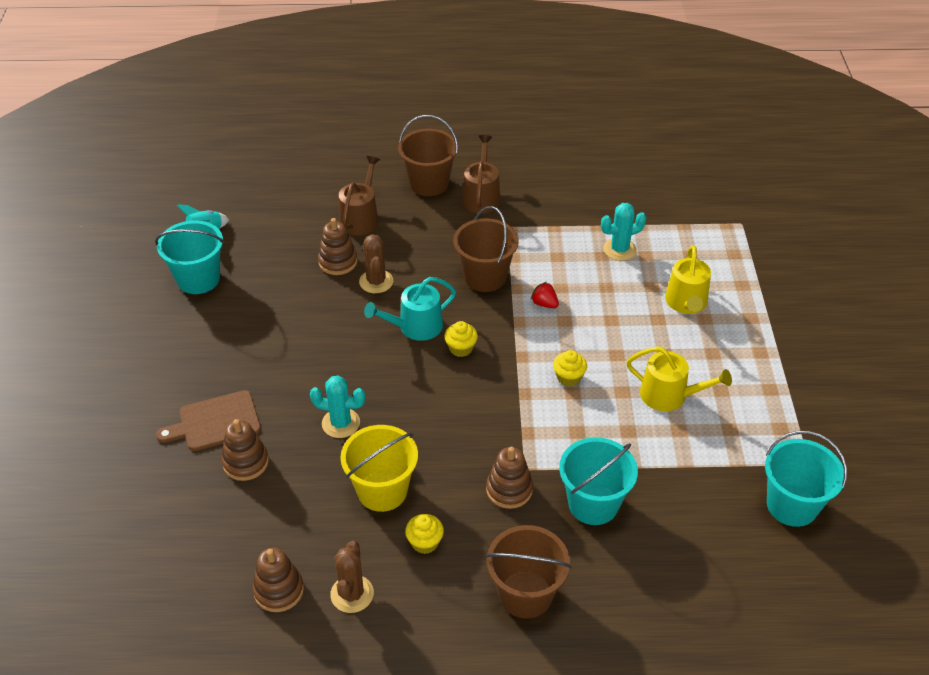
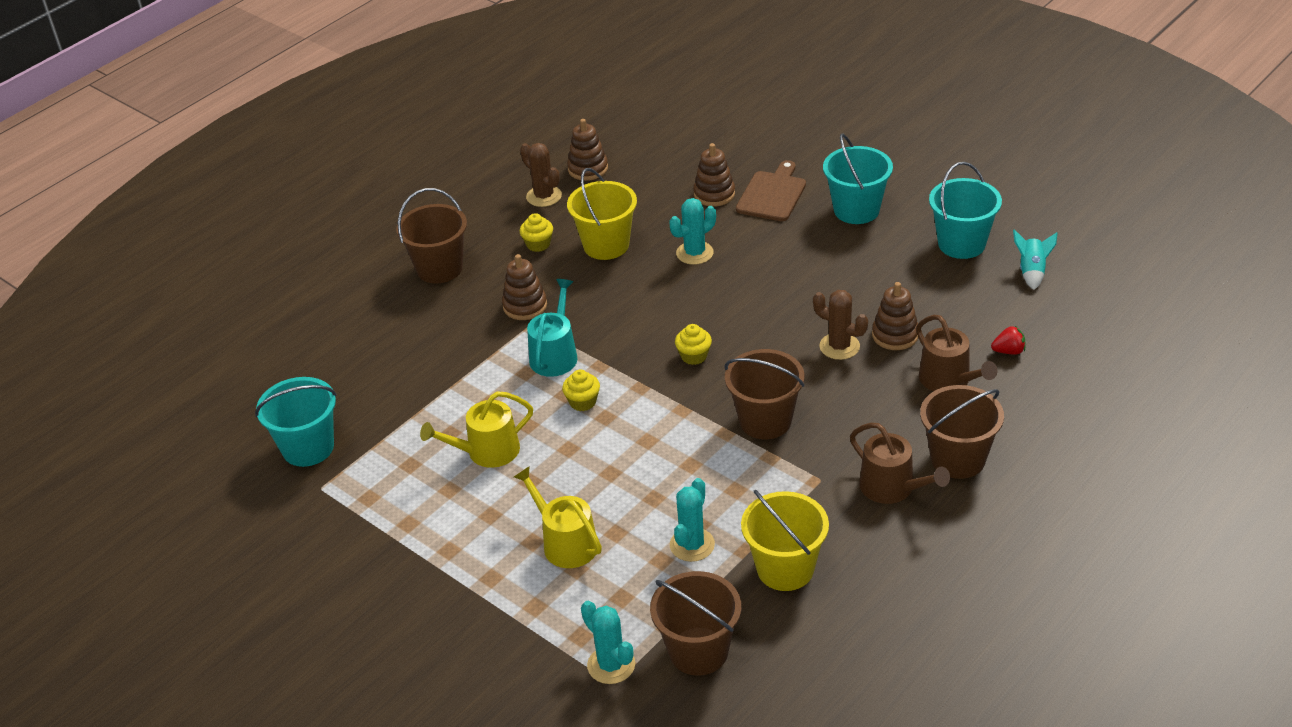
camera: 135 degrees right, 5 degrees down
turquoise watering can [364,277,456,341] -> turquoise watering can moved to [527,279,577,377]
red strawberry [531,282,559,308] -> red strawberry moved to [991,326,1026,355]
turquoise bucket [559,437,638,525] -> turquoise bucket moved to [823,134,893,224]
none -> turquoise cactus [581,601,635,684]
none -> brown bucket [650,571,741,675]
none -> yellow bucket [741,490,829,591]

